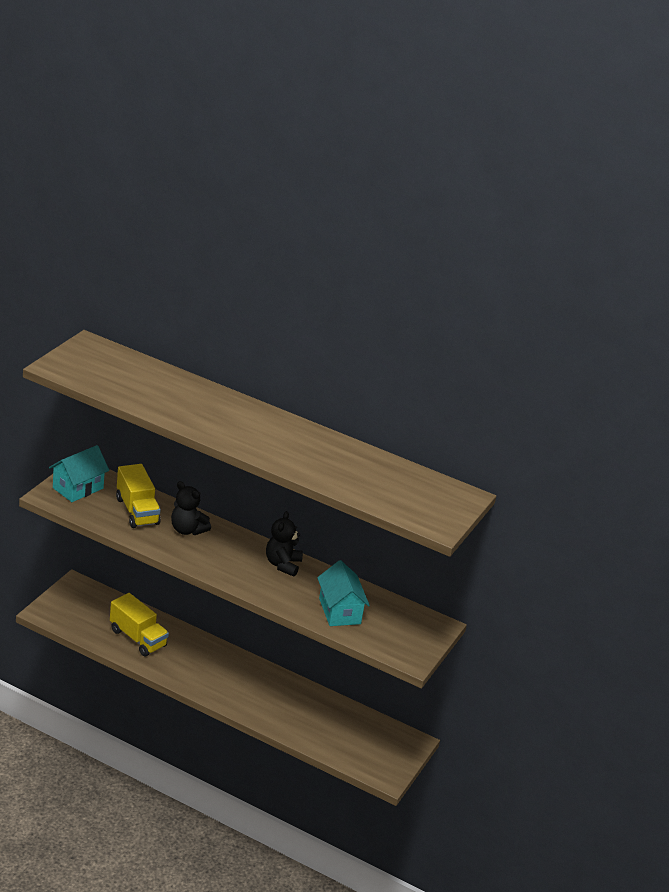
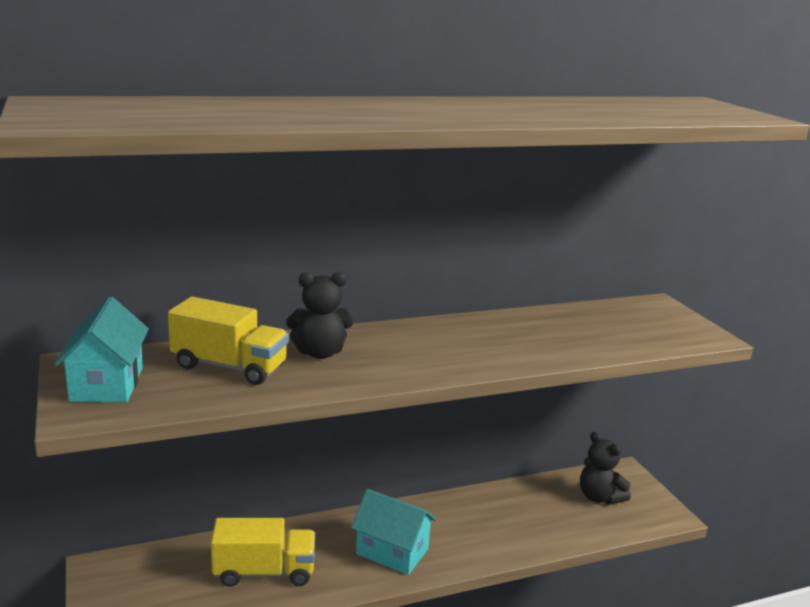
camera: 45 degrees left, 10 degrees down
black teddy bear [266,511,303,577] -> black teddy bear moved to [580,432,631,505]
turquoise house [317,560,370,626] -> turquoise house moved to [351,489,437,575]

